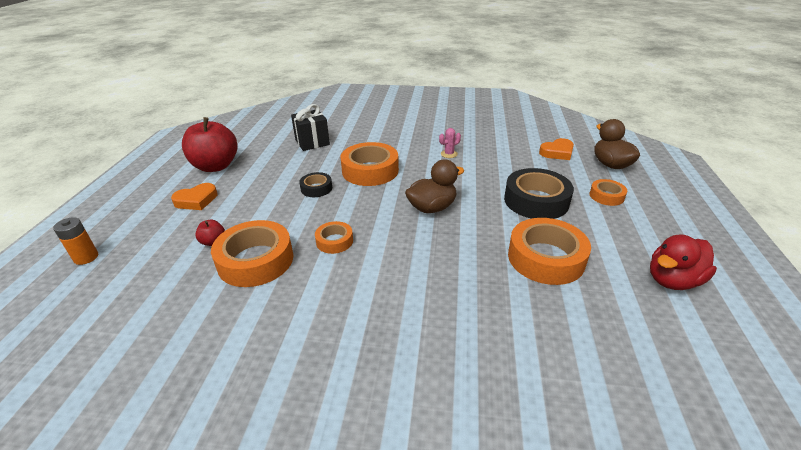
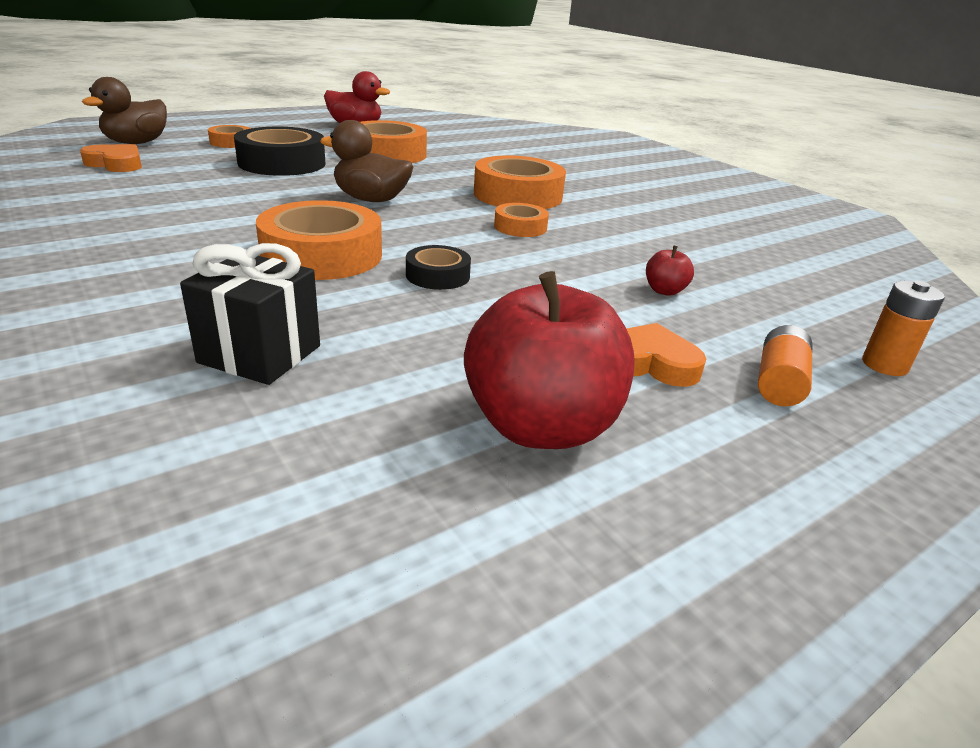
camera: 135 degrees left, 5 degrees down
orange tape [211,220,293,287] -> orange tape moved to [474,155,566,209]
pink cactus [439,128,461,158] -> none
none -> orange battery [758,325,812,406]

